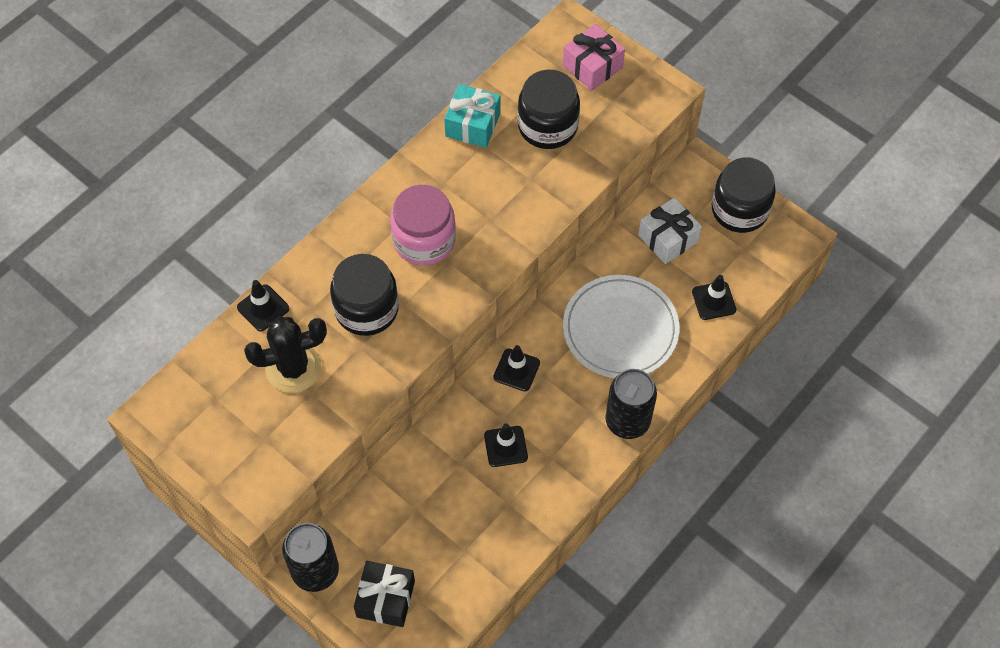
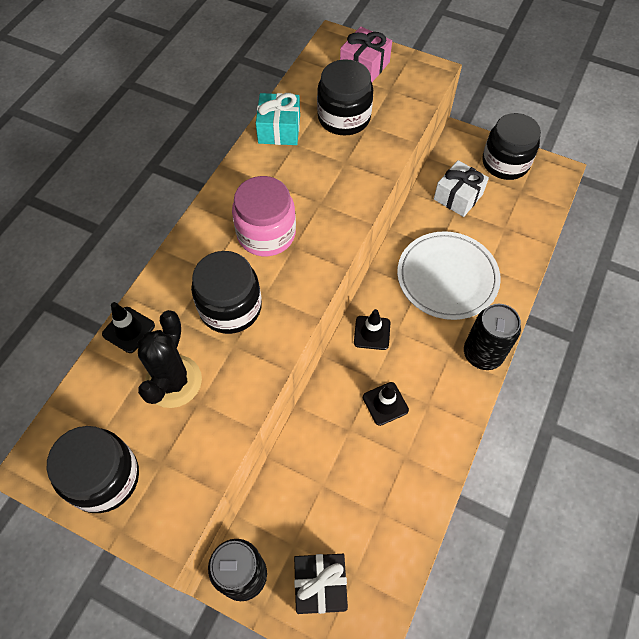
camera: 15 degrees left, 0 degrees up
black cactus [244,316,327,393] -> black cactus turned 45 degrees counterclockwise [137,310,202,408]
black traffic cone [692,275,736,320] -> none
none -> black jar [47,426,139,513]

